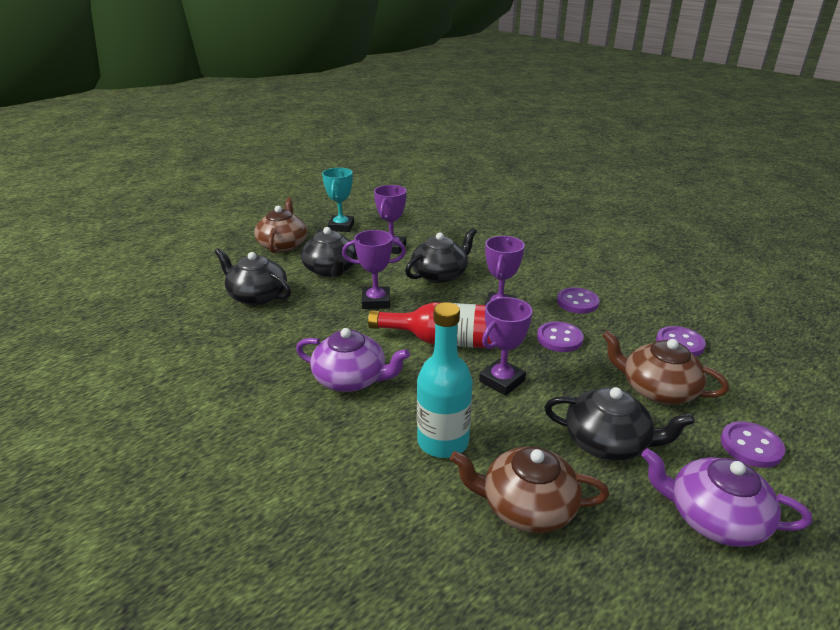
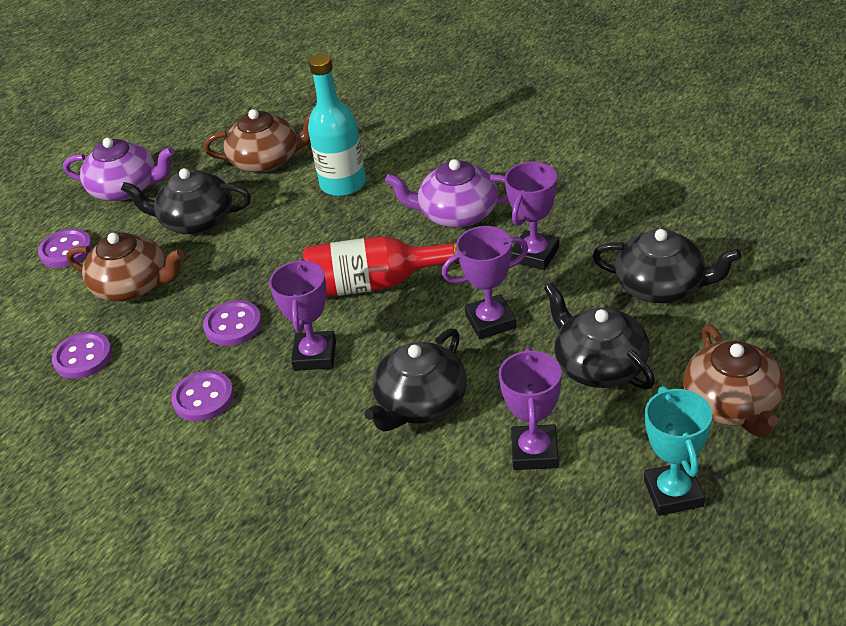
camera: 170 degrees right, 10 degrees up
purple trophy [479,297,532,396] -> purple trophy moved to [505,162,559,270]

